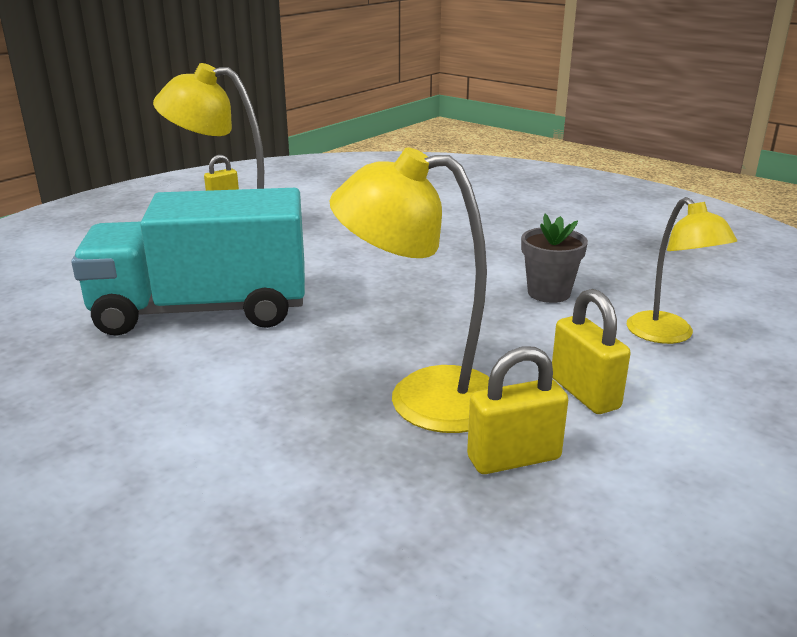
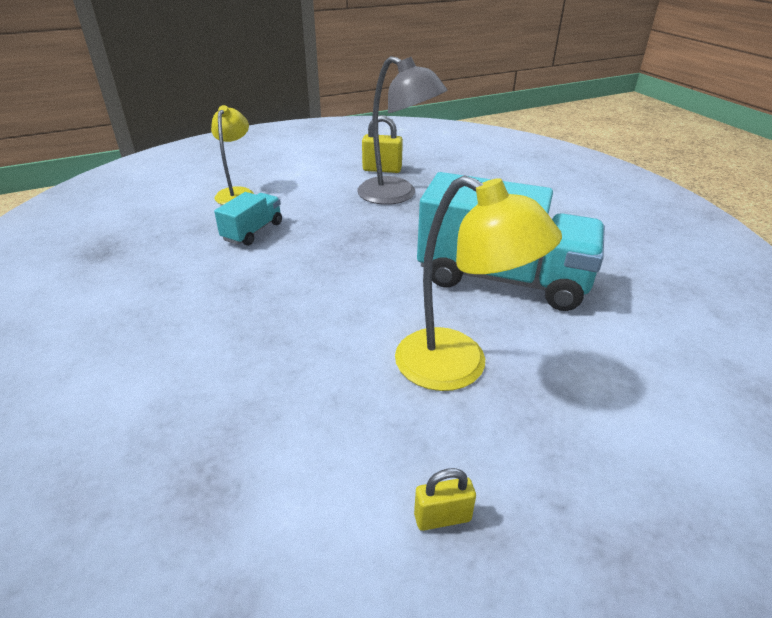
camera: 155 degrees left, 10 degrees up
yellow lamp [329,148,490,433] -> grey lamp [357,56,448,205]
grey flower pot [521,214,588,303] -> turquoise truck [214,192,282,246]
yellow padlock [552,289,631,414] -> none

